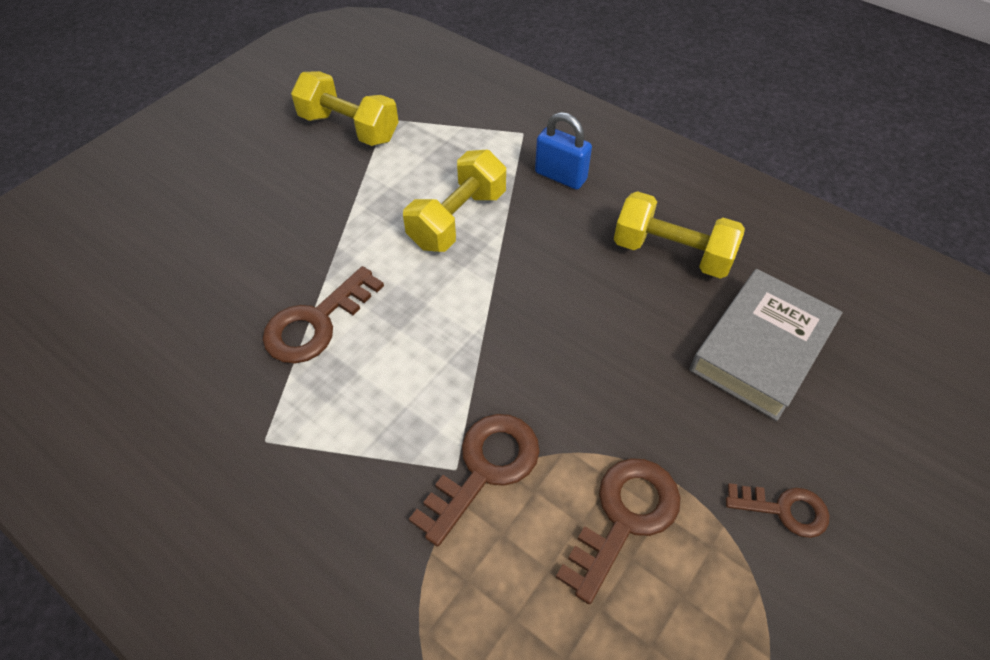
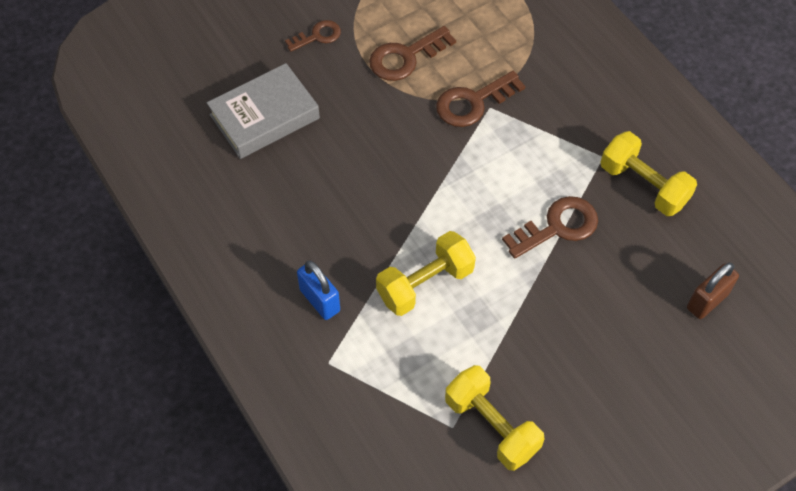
camera: 160 degrees left, 5 degrees up
yellow dumbbell [614,191,745,279] -> yellow dumbbell moved to [600,131,697,216]
brown key [726,483,829,538] -> brown key turned 120 degrees clockwise [285,20,341,52]
none -> brown padlock [687,263,739,319]

